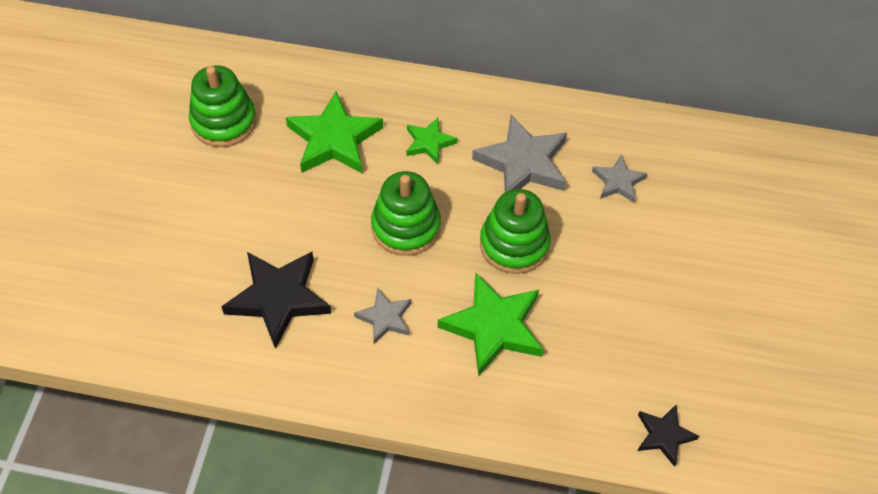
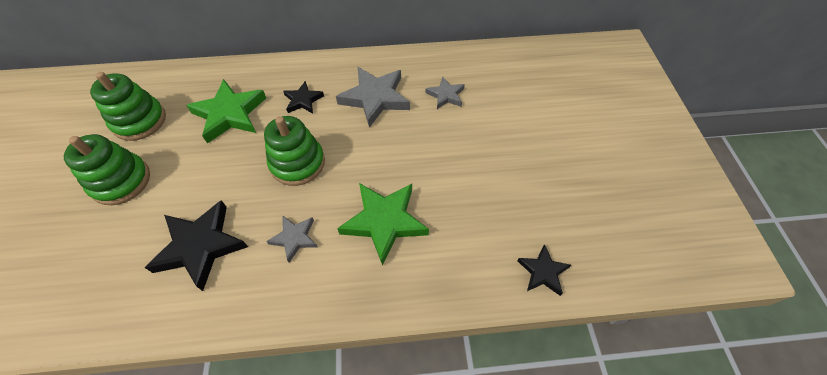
camera: 15 degrees left, 0 degrees up
green star [406,117,458,164] -> black star [283,81,324,113]
green stacking toy [480,189,551,274] -> green stacking toy moved to [64,134,150,205]

